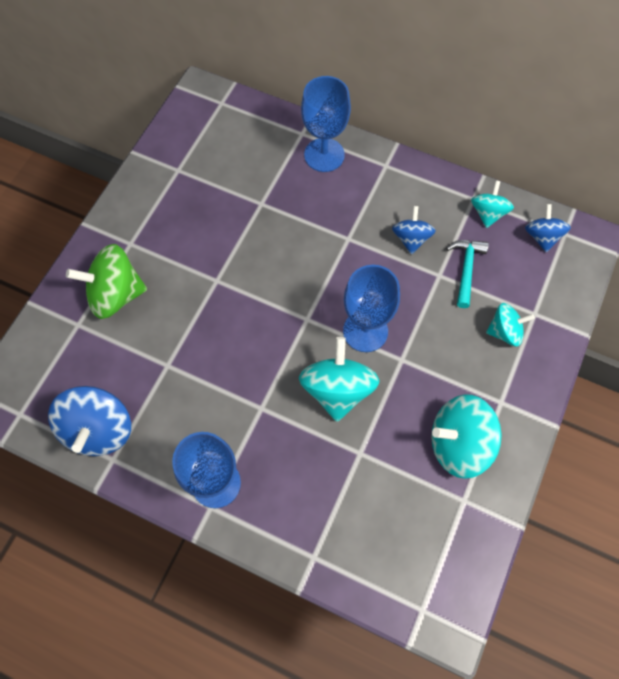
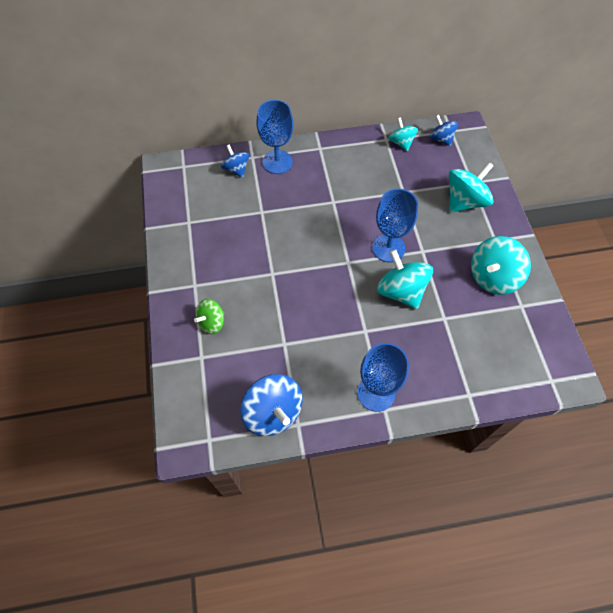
camera: 35 degrees left, 5 degrees down
green spinning top [66,244,147,319] -> green spinning top [194,299,224,334], size x0.60
blue spinning top [392,206,436,254] -> blue spinning top moved to [221,144,249,178]
turquoise hammer [446,240,489,308] -> none
turquoise spinning top [486,303,535,346] -> turquoise spinning top [449,162,494,213], size x1.66

